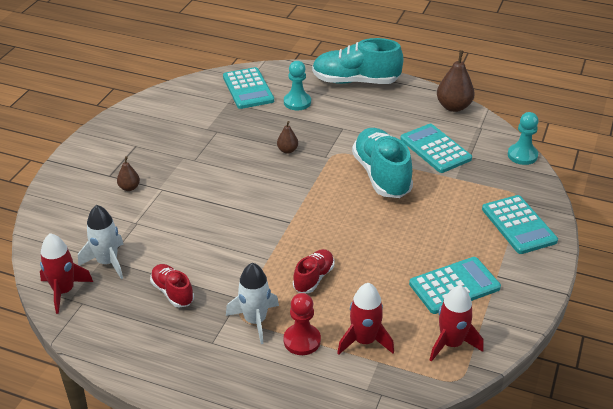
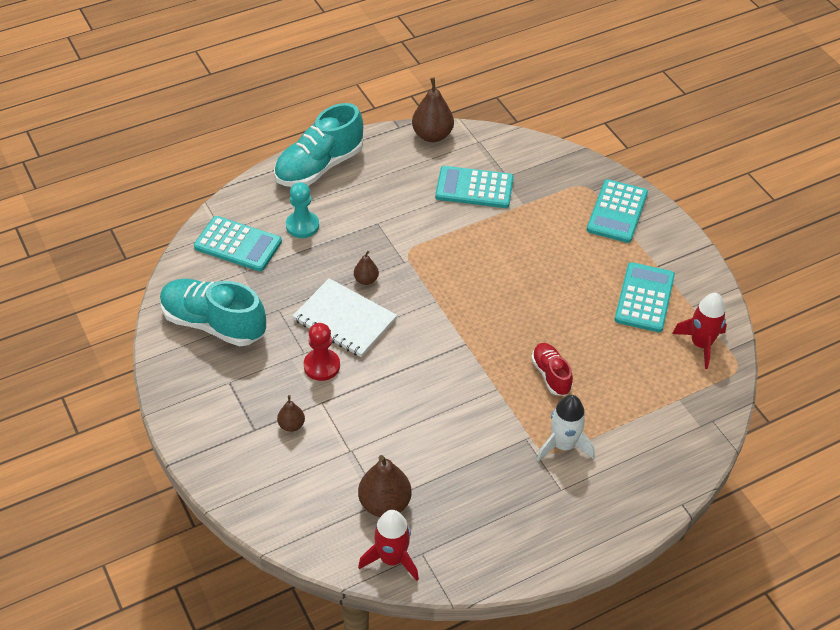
camera: 50 degrees left, 10 degrees up
white rocket [78,205,124,279] -> brown pear [358,455,412,517]
red shoe [150,264,194,308] -> none
red pawn [284,293,321,355] -> red pawn moved to [304,323,340,381]
red rocket [337,283,394,355] -> none
turquoise shoe [352,128,413,198] -> turquoise shoe moved to [160,279,266,346]
turquoise calculator [482,195,558,254] -> turquoise calculator turned 90 degrees clockwise [587,179,648,243]
turquoise pawn [508,112,539,165] -> none
none -> white notebook [293,278,397,357]

